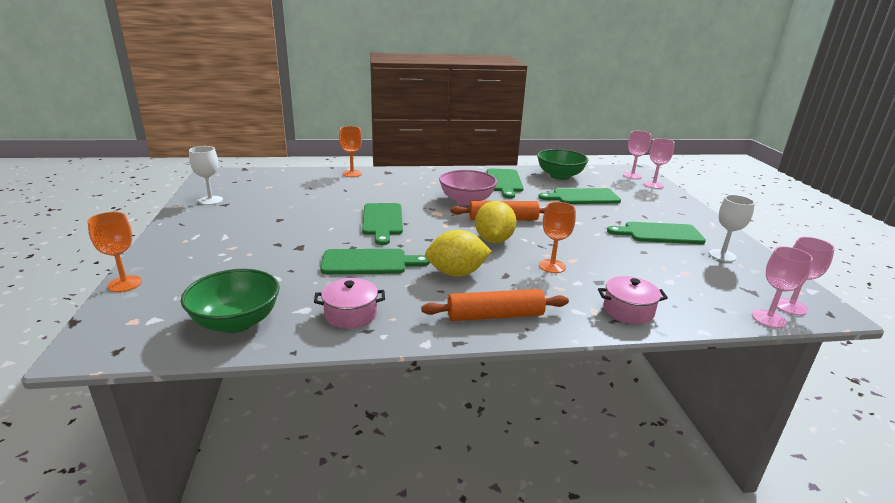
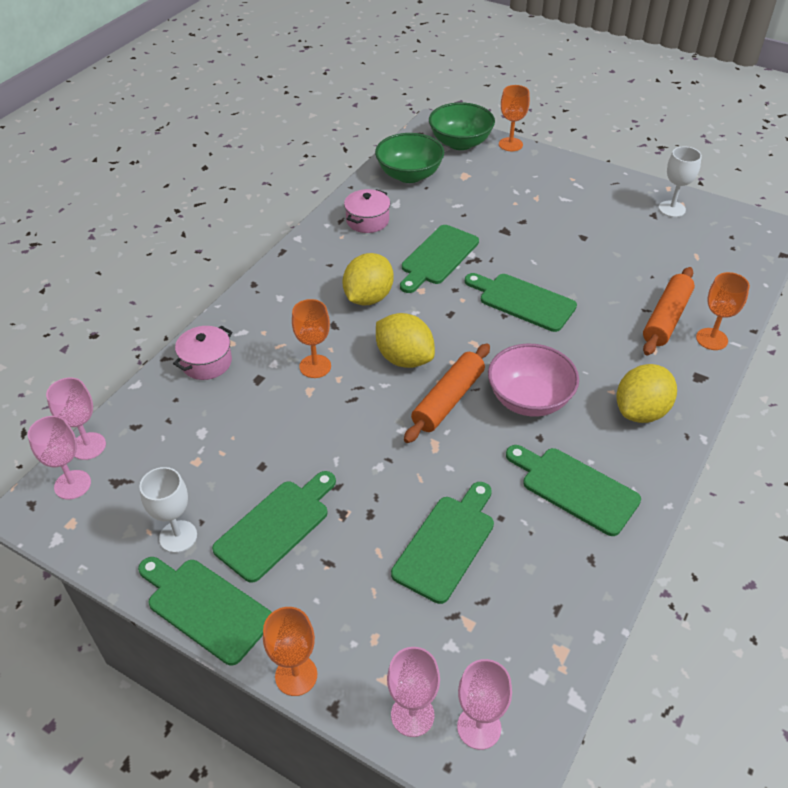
camera: 130 degrees right, 20 degrees up
orange rolling pin [421,289,569,321] -> orange rolling pin moved to [643,267,695,355]
green bowl [537,149,589,180] -> green bowl moved to [429,102,495,150]
none -> green cutting board [138,557,272,665]
none -> orange goblet [263,607,317,696]
none -> yellow lemon [616,364,677,423]

